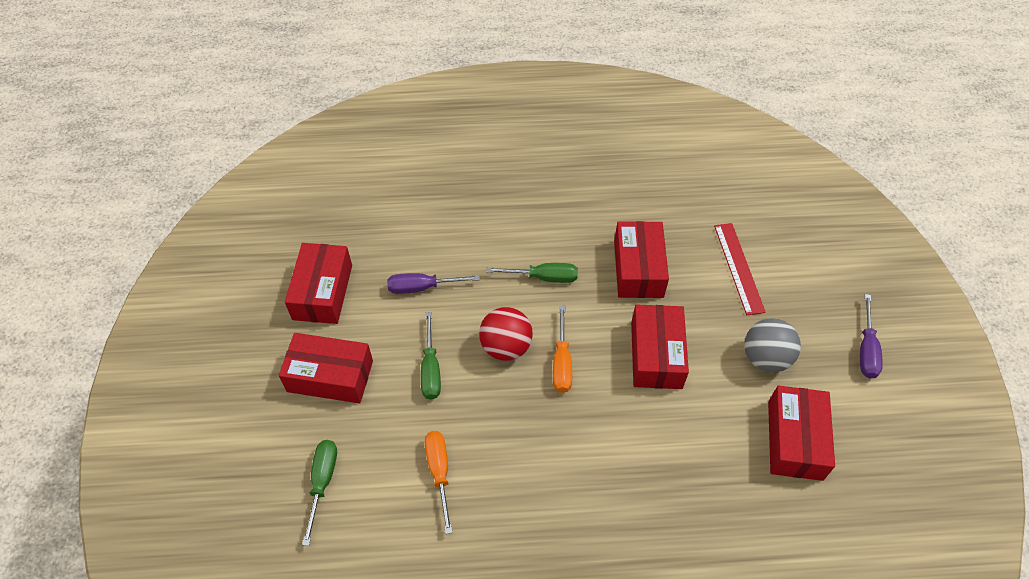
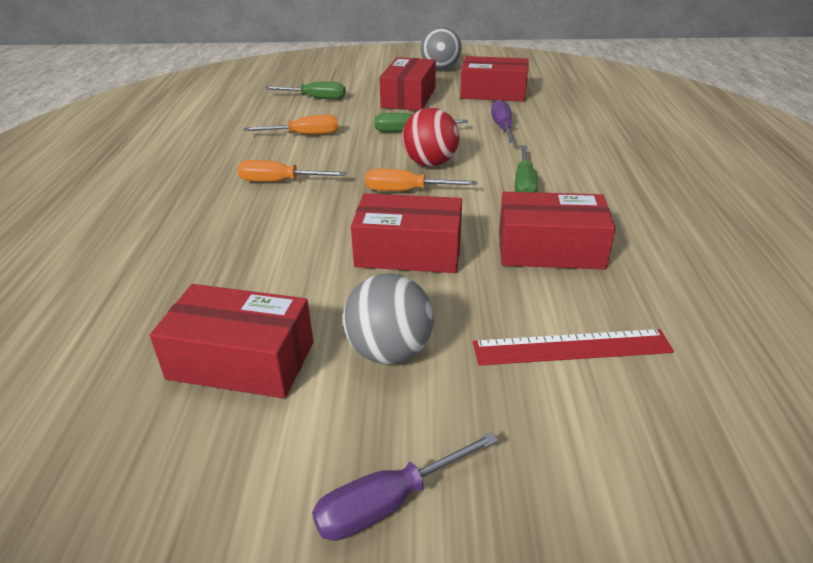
camera: 95 degrees right, 20 degrees down
purple screwdriver [860,294,883,378] -> purple screwdriver turned 45 degrees counterclockwise [312,432,498,541]
none -> orange screwdriver [238,160,346,182]
none -> grey ball [421,27,462,70]

